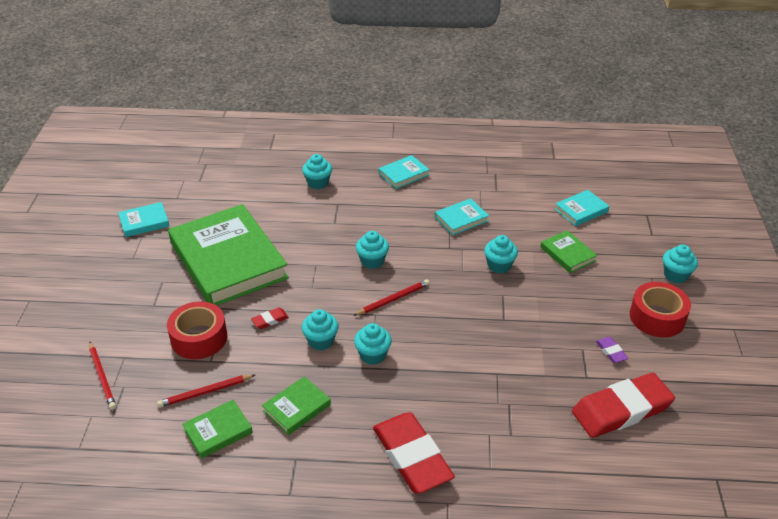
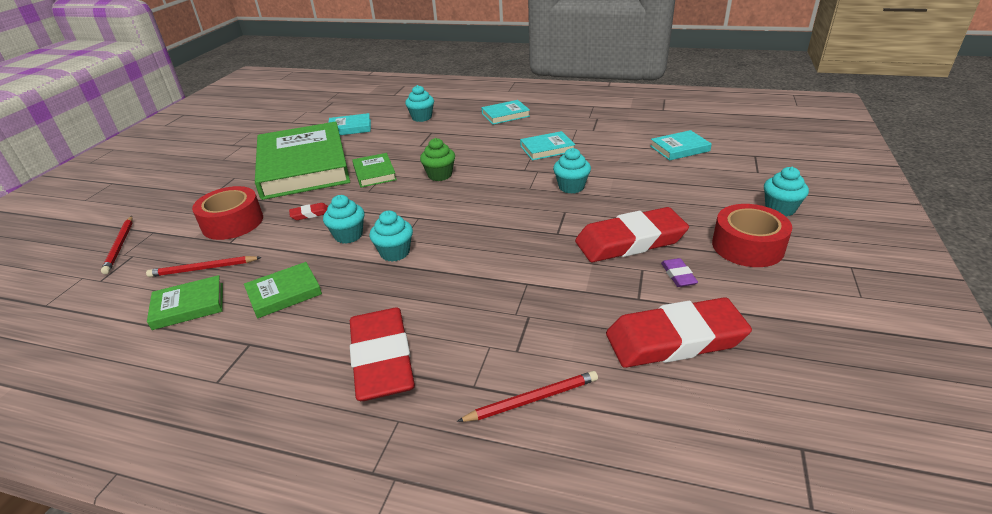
camera: 15 degrees right, 5 degrees down
turquoise book [118,202,169,237] -> turquoise book moved to [328,113,371,135]
red pencil [353,279,430,316] -> red pencil moved to [457,371,598,422]
turquoise cupcake [356,231,389,269] -> green cupcake [420,138,455,181]
green book [540,230,597,273] -> green book moved to [352,153,397,188]
none -> red eraser [575,207,689,262]

